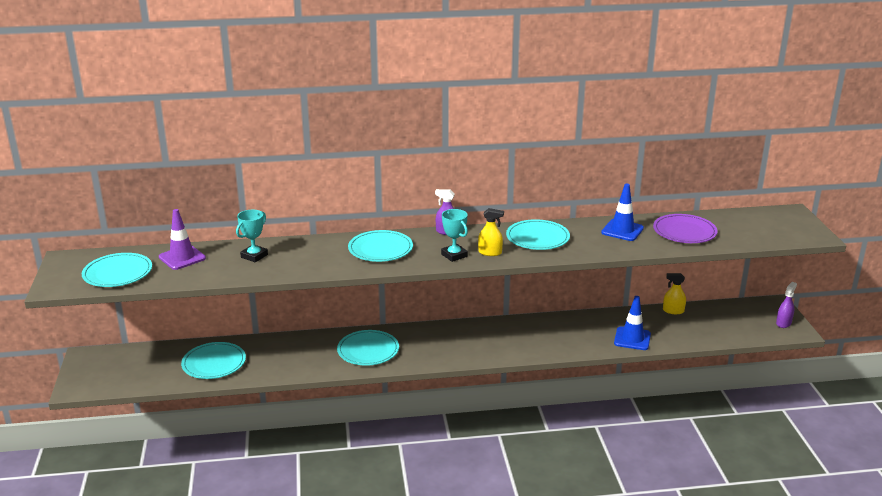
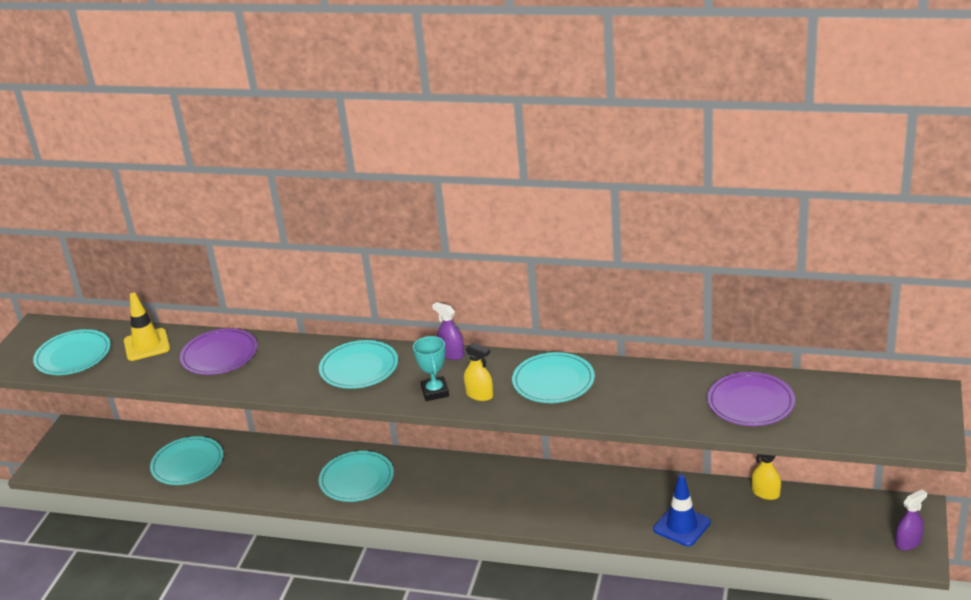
camera: 25 degrees right, 5 degrees up
purple traffic cone [159,209,206,270] -> yellow traffic cone [124,292,170,361]
turquoise trophy [236,210,268,262] -> purple plate [180,328,257,375]
blue traffic cone [601,184,644,241] -> none

